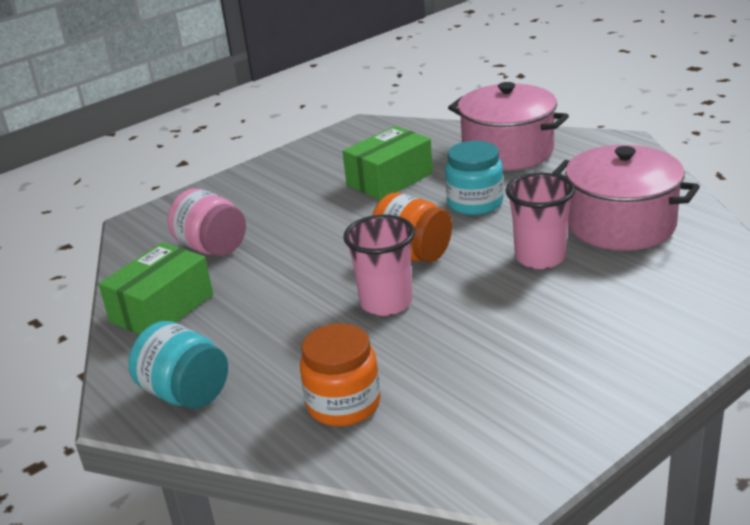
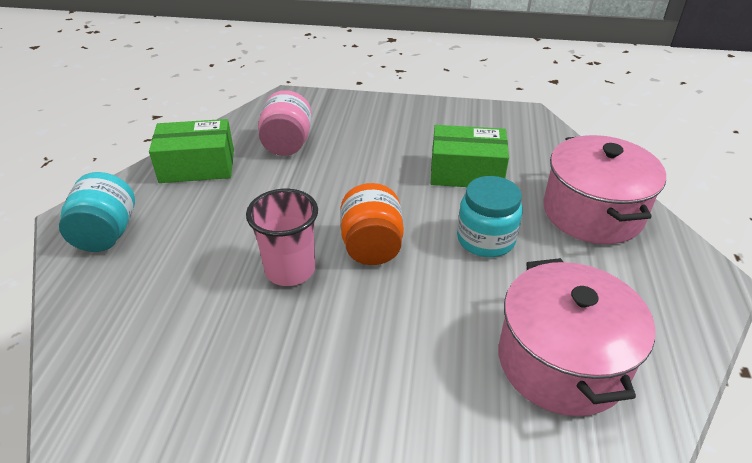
camera: 45 degrees right, 10 degrees up
orange jar [300,323,381,426] -> none
pink cup [506,173,575,269] -> none

